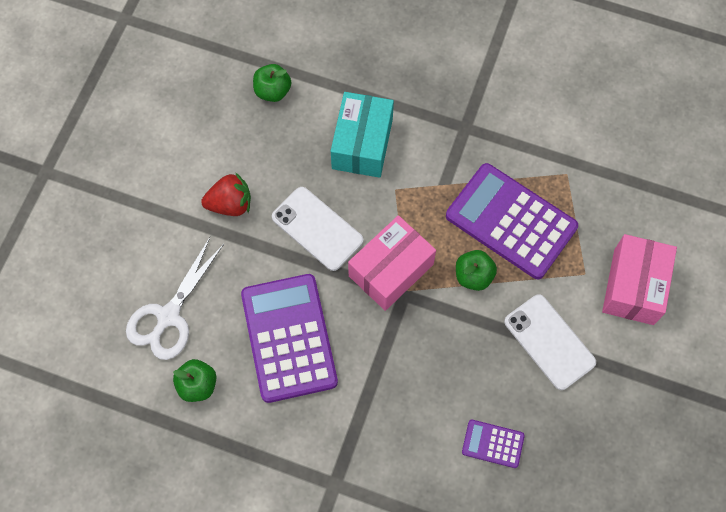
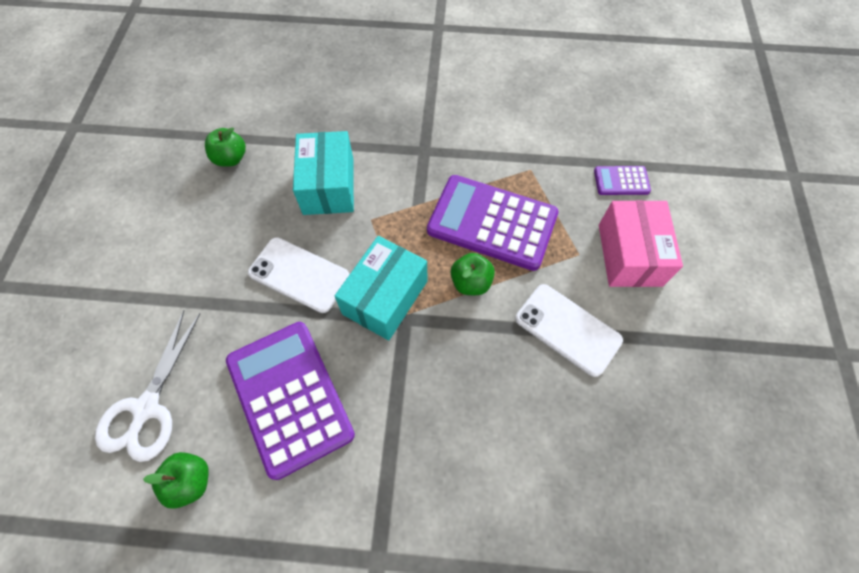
camera: 15 degrees left, 5 degrees down
red strawberry [201,172,251,216] -> none
pink box [348,215,436,311] -> turquoise box [335,236,427,340]
purple calculator [462,420,525,468] -> purple calculator moved to [594,166,651,195]

